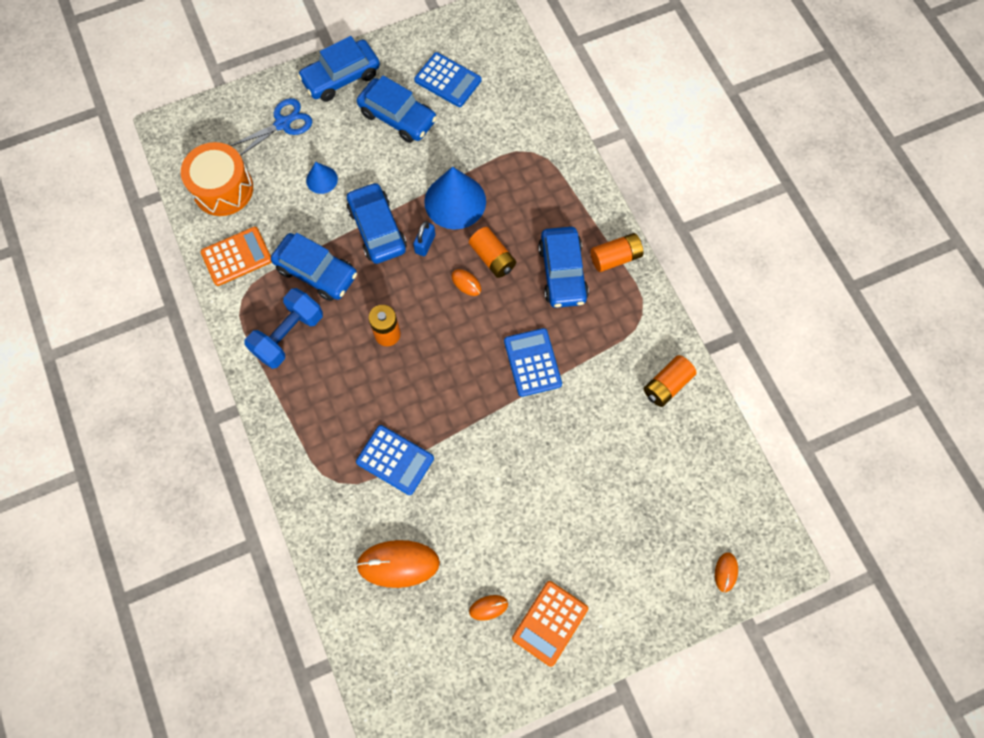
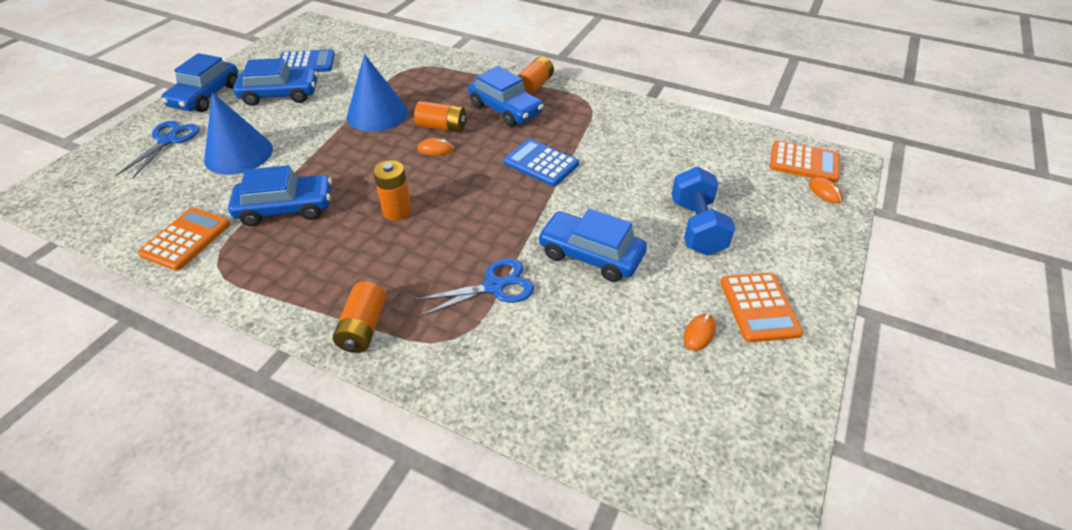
camera: 40 degrees left, 25 degrees down
orange drum [181,142,253,216] -> none
blue dumbbell [245,288,323,369] -> blue dumbbell moved to [672,166,735,256]
blue cone [306,162,338,194] -> blue cone [204,92,273,175], size x1.94
blue car [347,182,407,264] -> blue car moved to [538,209,647,282]
blue calculator [356,425,434,495] -> blue scissors [414,258,534,317]
orange mouse [356,540,440,588] -> none
blue padlock [413,221,435,256] -> none
orange battery [644,355,696,407] -> orange battery moved to [333,282,386,353]
none -> orange calculator [770,141,840,182]

